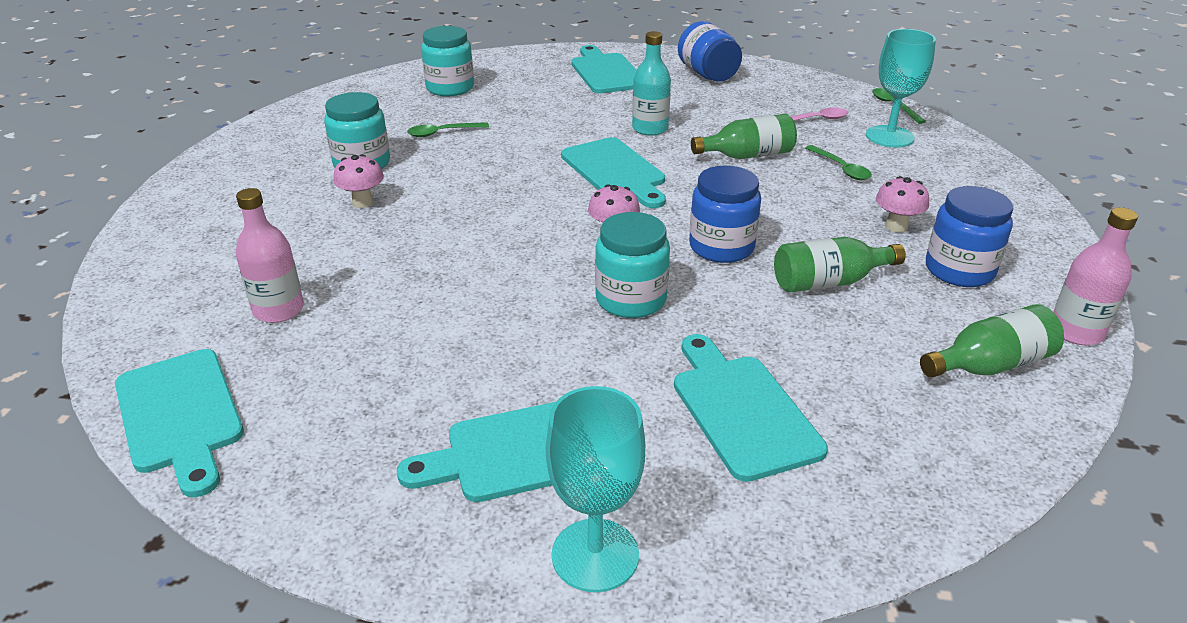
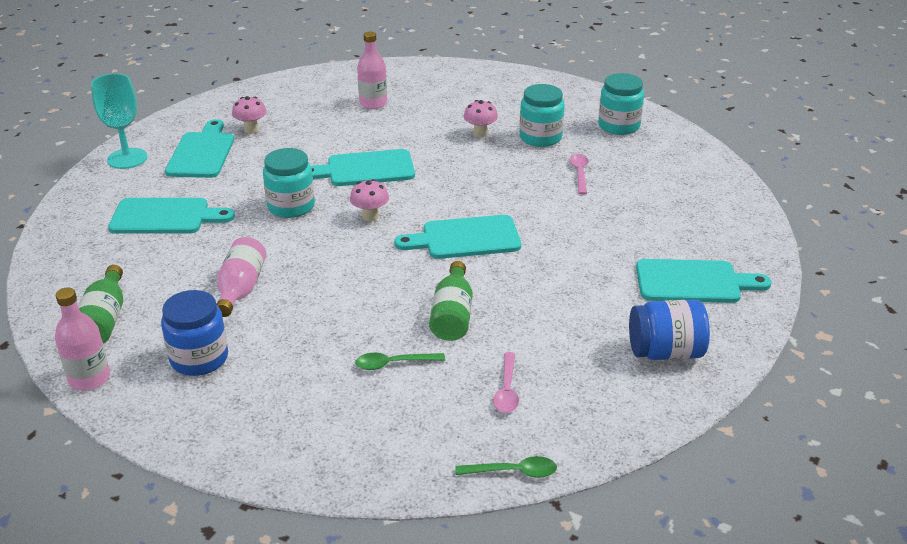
camera: 110 degrees right, 0 degrees up
turquoise cutting board [115,349,244,497] -> turquoise cutting board moved to [311,149,415,186]
green spoon [407,122,489,137] -> pink spoon [570,154,589,194]
turquoise jar [421,26,474,96] -> turquoise jar moved to [598,73,644,135]
turquoise bottle [632,31,671,136] -> none
blue jar [689,166,761,263] -> none
green bottle [774,237,906,293] -> pink bottle [217,237,266,317]
turquoise goblet [866,29,936,148] -> none
pink mushroom [876,176,929,233] -> pink mushroom moved to [232,96,266,133]

